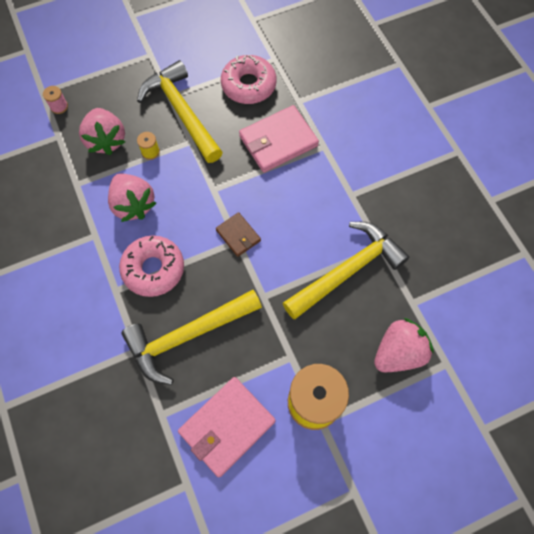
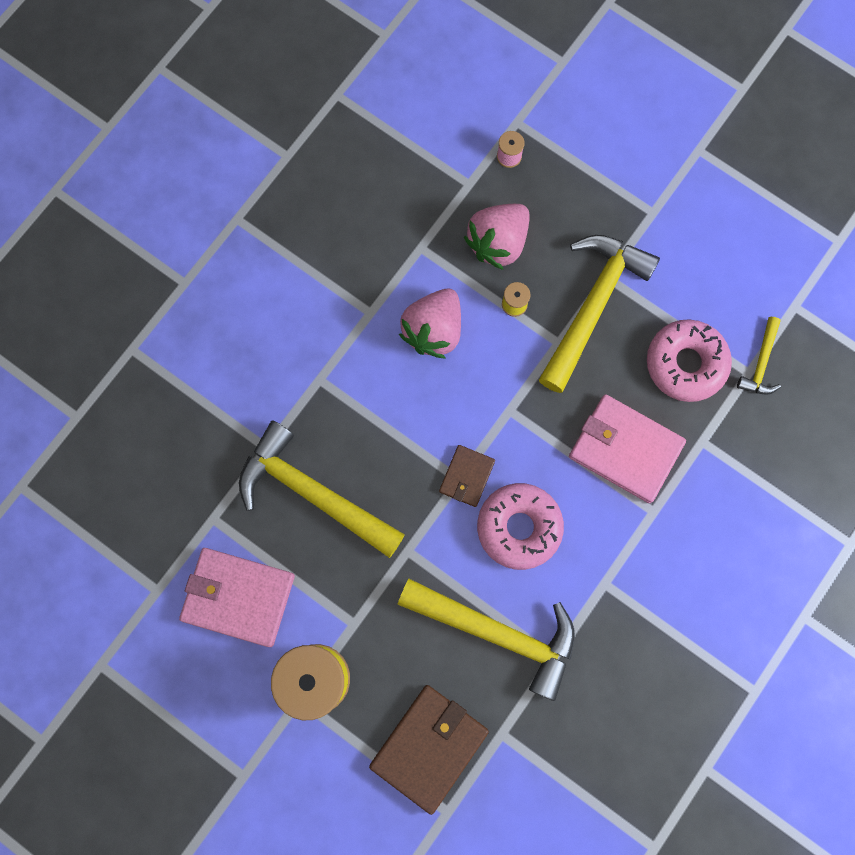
camera: 60 degrees right, 10 degrees up
pink donut [119,235,184,297] -> pink donut moved to [477,483,564,570]
pink strawberry [374,318,434,372] -> brown wallet [369,685,489,815]
none -> yellow hammer [737,317,781,395]

